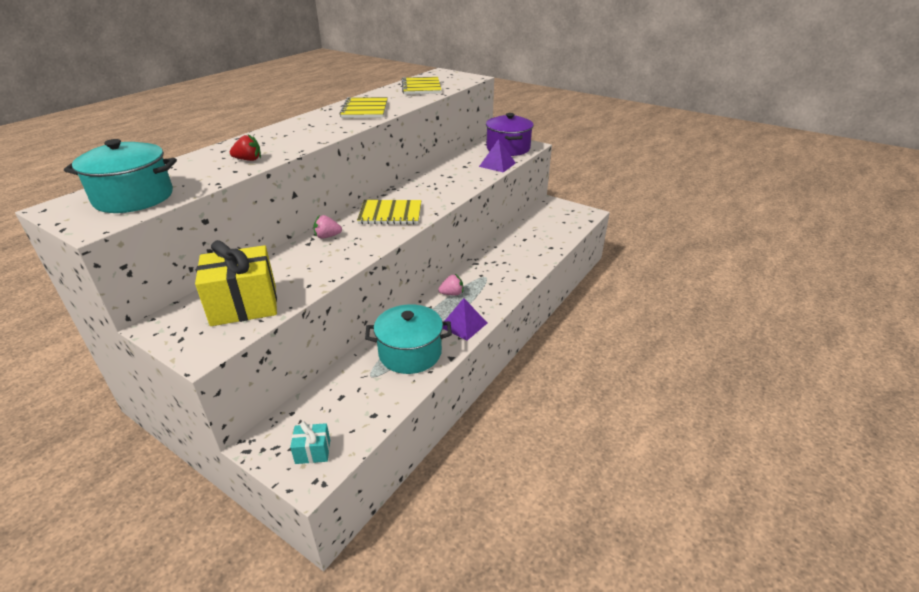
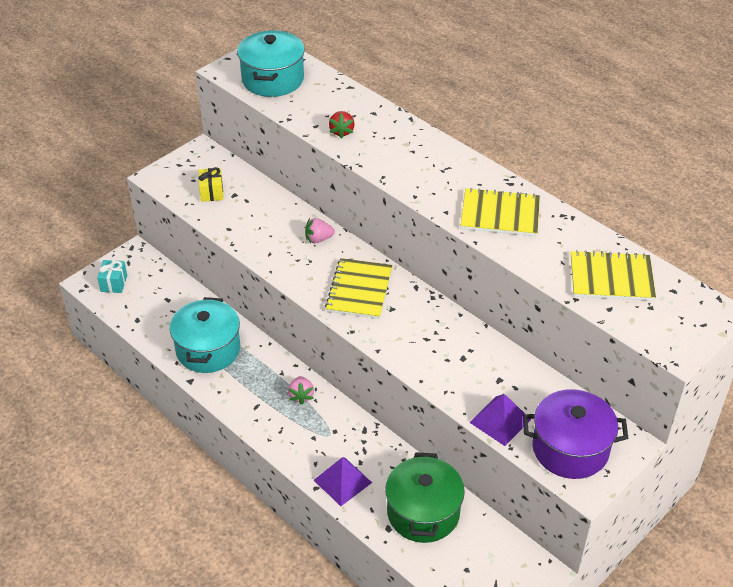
camera: 100 degrees right, 10 degrees up
yellow gift [195,240,277,326] -> yellow gift [198,167,223,202], size x0.48
pink strawberry [313,215,342,239] -> pink strawberry turned 105 degrees counterclockwise [305,218,335,243]
purple pyramid [443,298,487,341] -> purple pyramid moved to [314,457,372,506]
none -> green pot [385,452,465,543]

